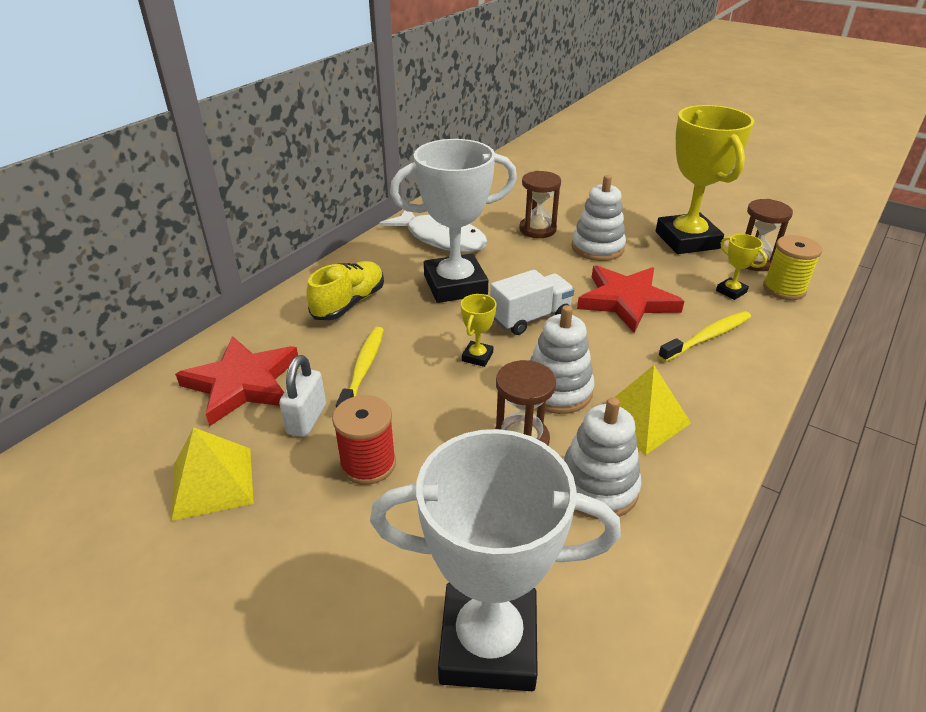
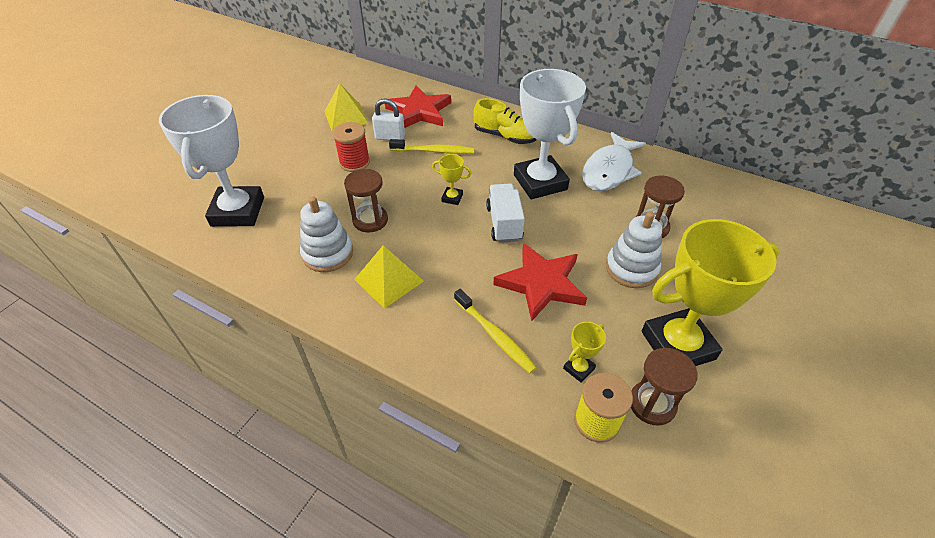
camera: 85 degrees right, 10 degrees up
white truck [490,269,574,335] -> white truck turned 150 degrees counterclockwise [486,183,525,243]
white stacking toy [530,305,594,414] -> none

